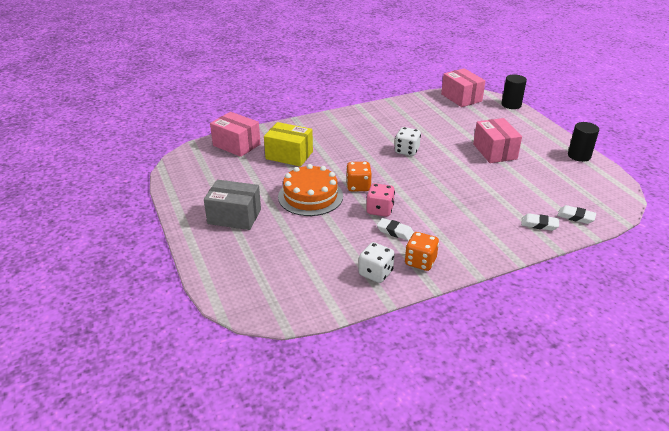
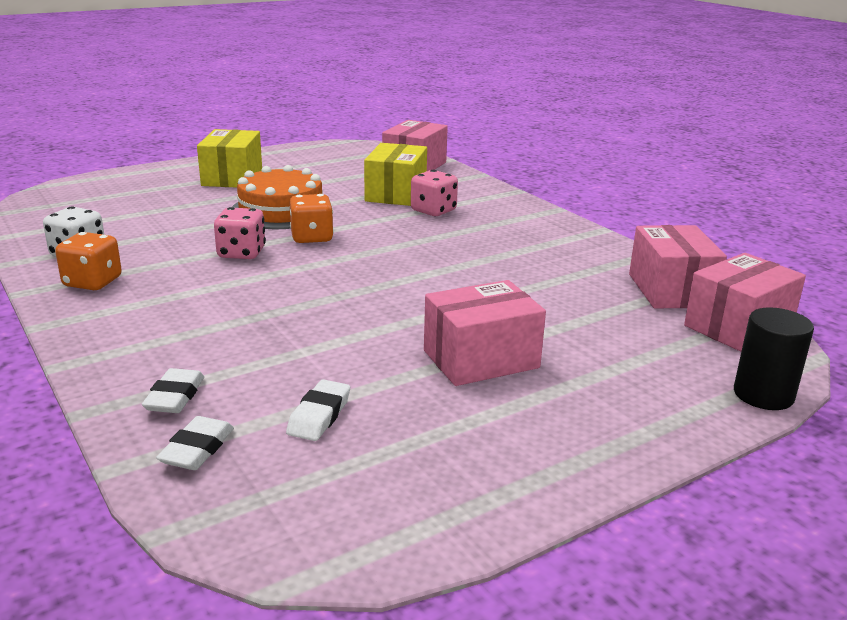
camera: 80 degrees right, 10 degrees down
grey box [204,180,261,230] -> yellow box [197,129,262,188]
white eraser [377,218,414,241] -> white eraser moved to [286,379,350,441]
white dice [395,127,421,156] -> none
black cylinder [568,122,599,162] -> none
none -> pink dice [411,170,458,217]
none -> pink box [629,225,727,309]

